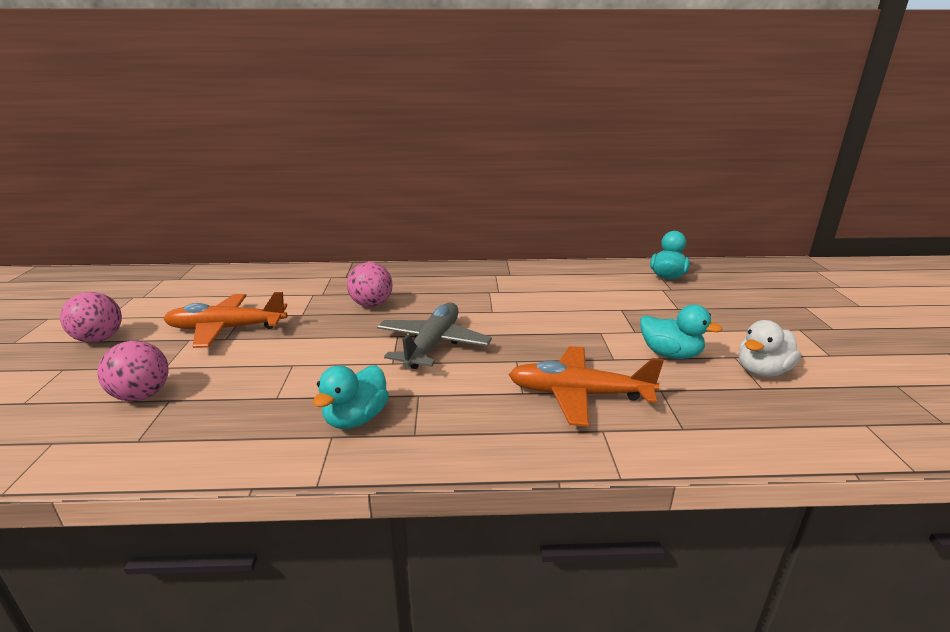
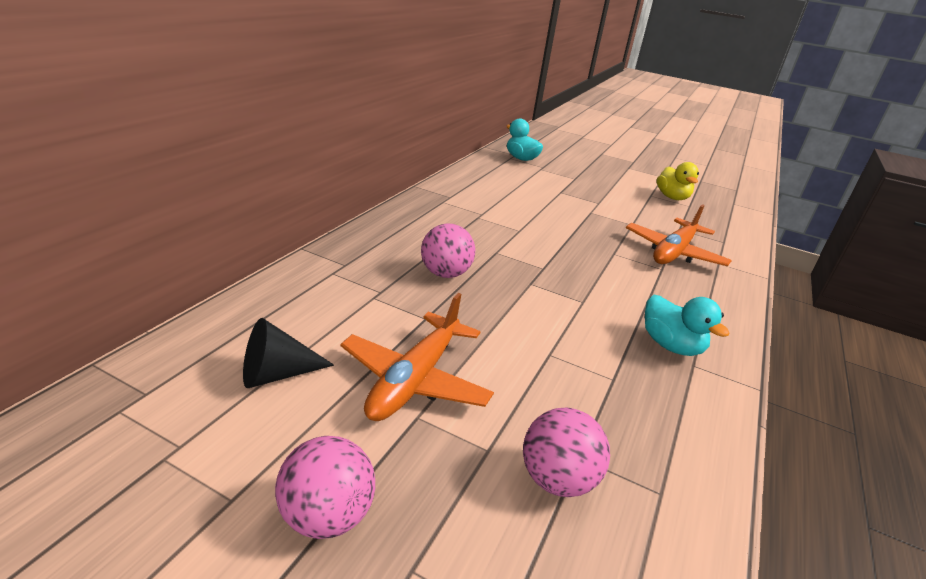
camera: 65 degrees left, 5 degrees up
grey plane [377,302,492,369] -> none
turquoise duck [640,304,723,359] -> none
white duck [739,320,801,377] -> yellow duck [656,162,699,200]
none -> black cone [243,318,334,388]

